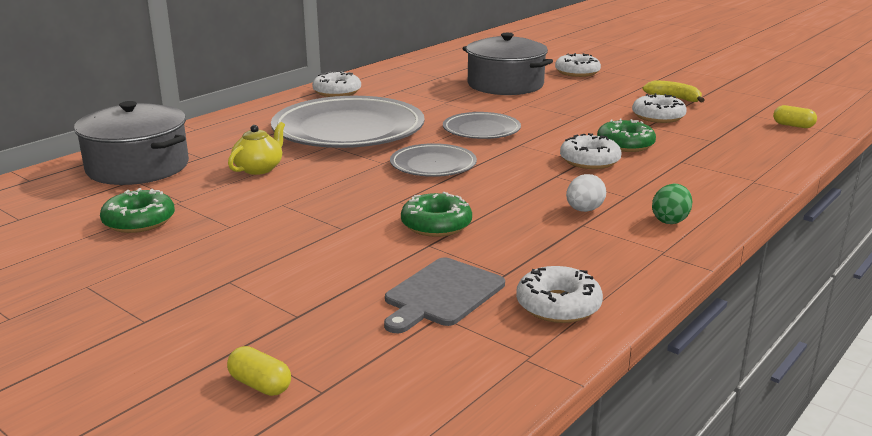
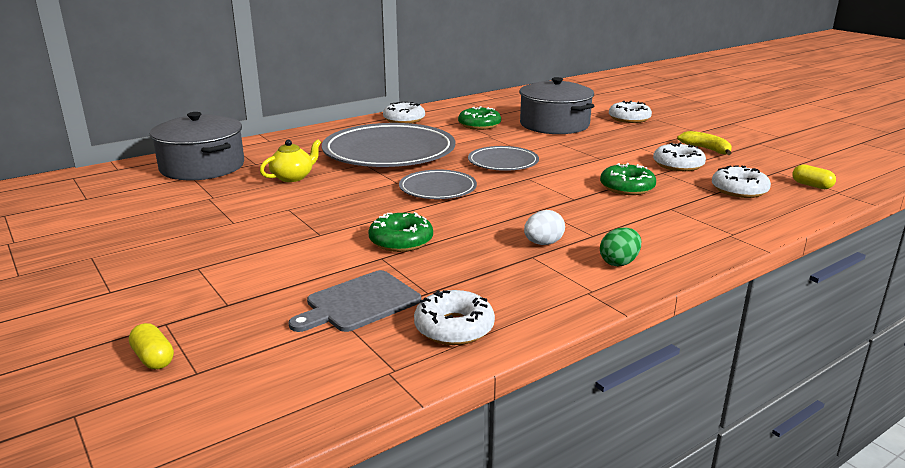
camera: 15 degrees right, 0 degrees up
green donut [100,188,175,233] -> green donut moved to [458,106,501,130]
white donut [560,133,621,169] -> white donut moved to [712,165,771,198]

